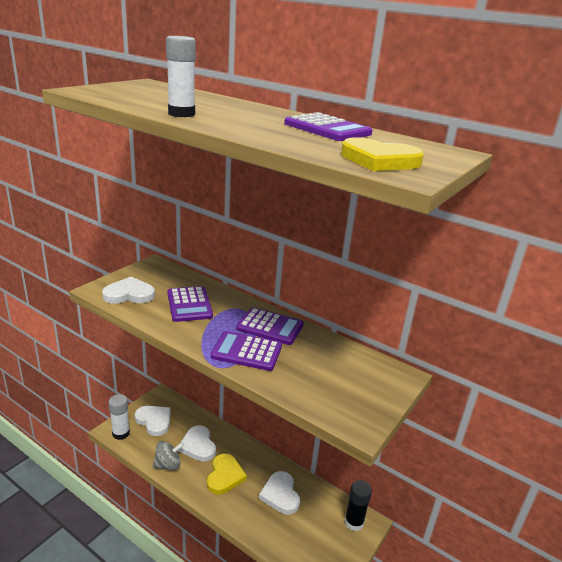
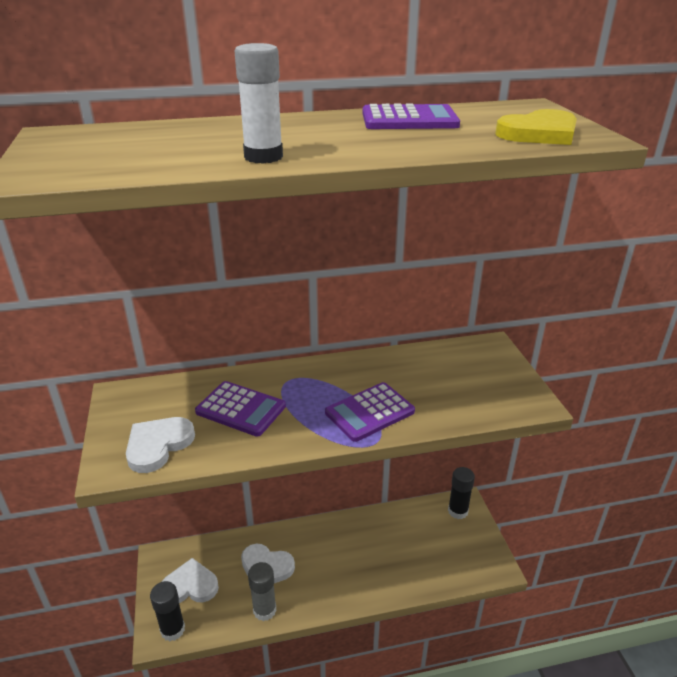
camera: 45 degrees left, 5 degrees up
white glue stick [109,394,130,440] -> black glue stick [150,581,185,641]
grey spinning top [153,441,184,470] -> grey glue stick [248,562,276,621]
yellow heart [207,454,247,494] -> none
purple calculator [236,307,304,345] -> none
white heart [259,471,300,514] -> none

